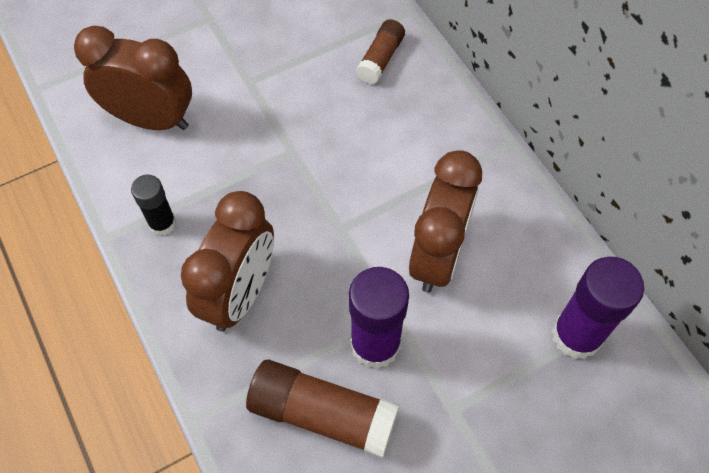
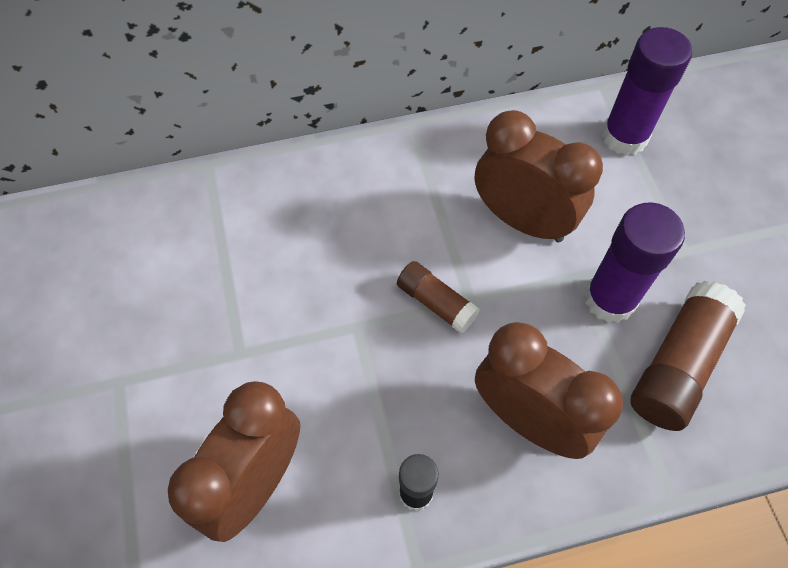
camera: 75 degrees left, 0 degrees up
brown glue stick [356,19,405,84] -> brown glue stick moved to [397,261,480,333]

